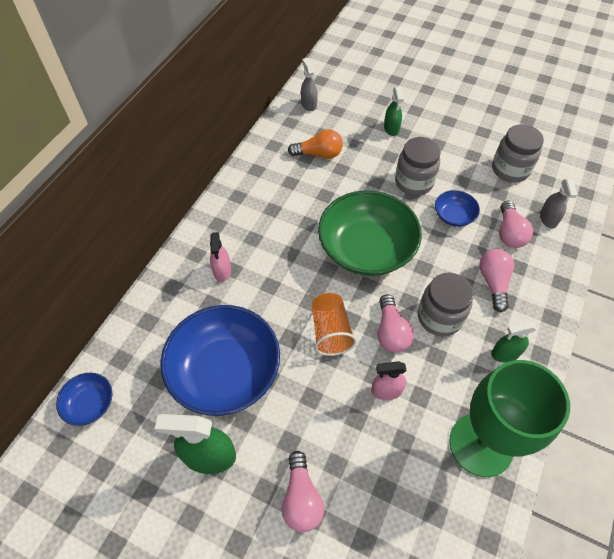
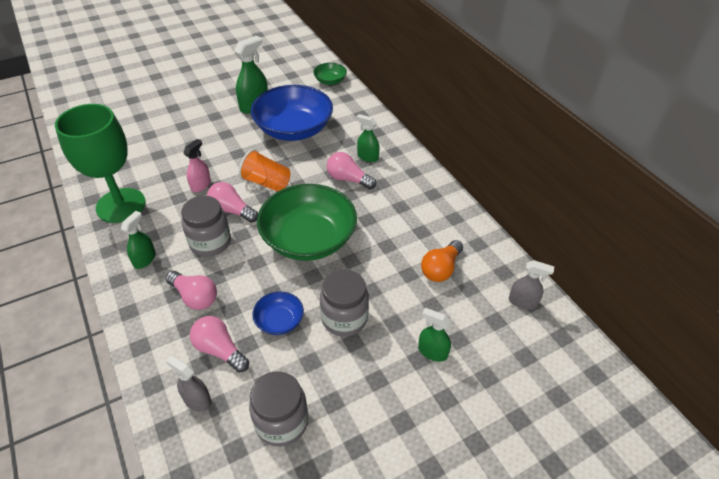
camera: 125 degrees right, 10 degrees down
blue bowl [56,373,113,426] -> green bowl [313,63,347,85]
pink spray bottle [210,232,231,282] -> green spray bottle [356,114,380,162]
pink light bulb [282,451,324,532] -> pink light bulb moved to [327,152,376,189]

